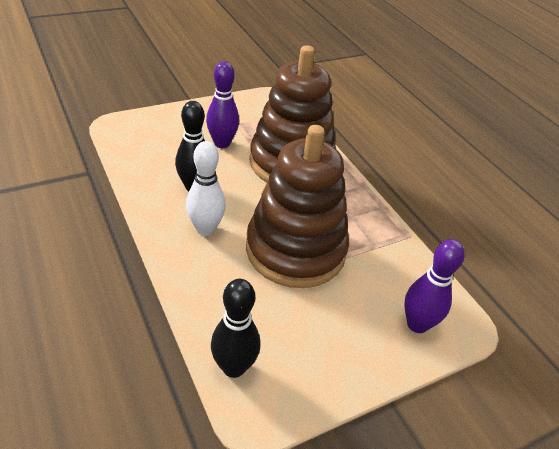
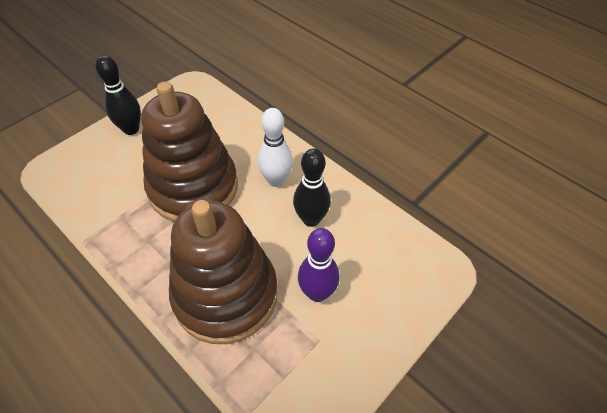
camera: 165 degrees right, 10 degrees up
black bowling pin [211,279,260,378] -> black bowling pin moved to [95,55,141,135]
purple bowling pin [405,239,465,333] -> none

